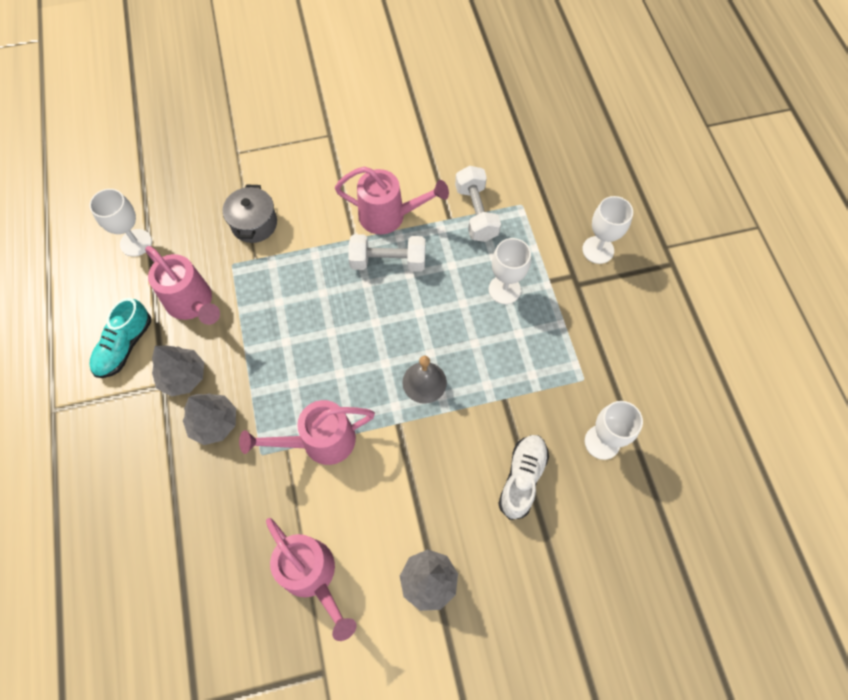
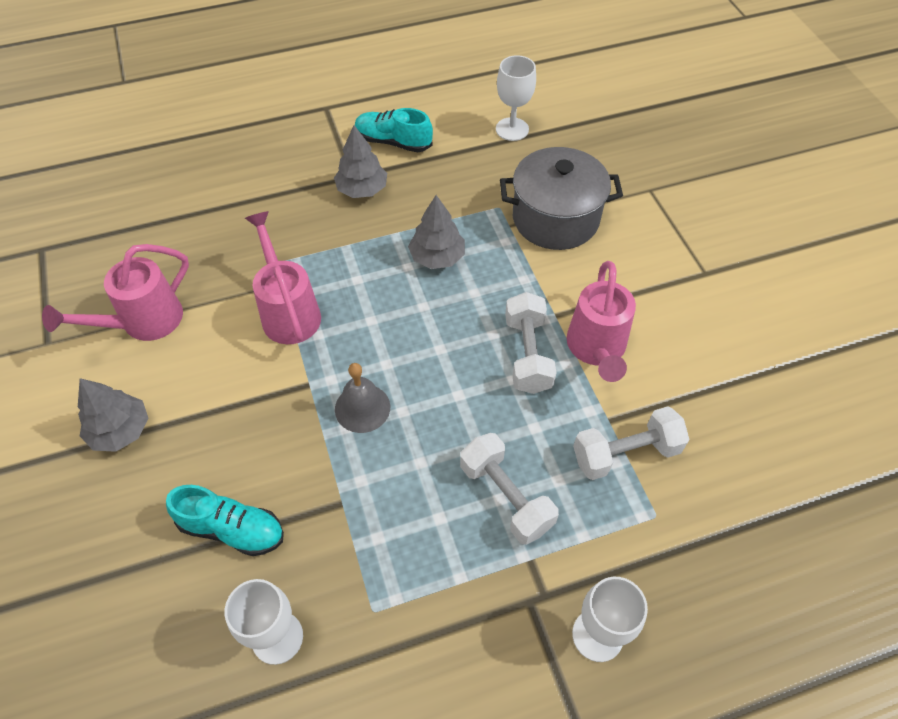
camera: 85 degrees right, 10 degrees down
pink watering can [145,246,220,325] -> none
grey tree [183,393,236,445] -> grey tree moved to [408,195,465,269]
grey pot [223,184,277,243] -> grey pot [500,147,623,250], size x1.60
white goblet [489,238,531,304] -> white dumbbell [460,433,559,545]
white shoe [498,435,549,520] -> turquoise shoe [166,485,284,556]

